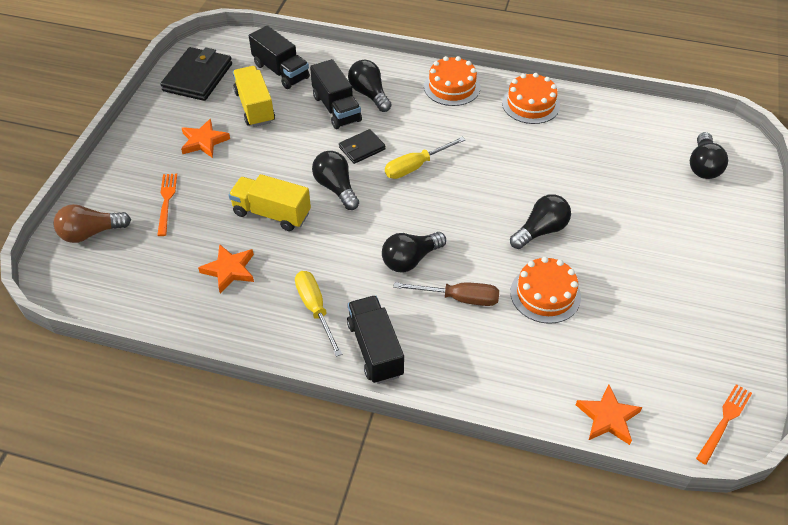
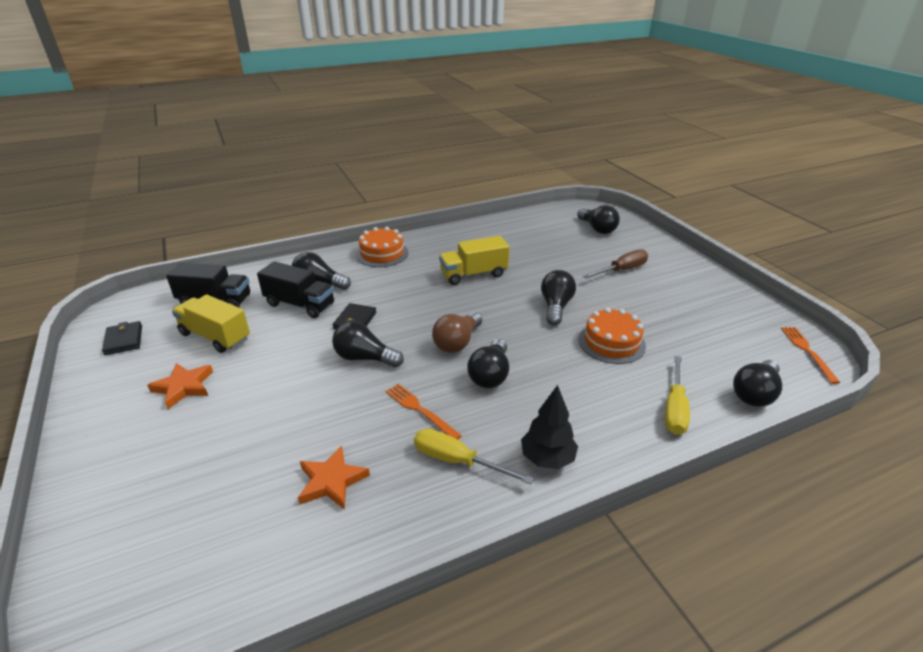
camera: 40 degrees left, 15 degrees down
brown light bulb [54,204,131,243] -> brown light bulb moved to [432,312,482,353]
orange fork [157,174,177,236] -> orange fork moved to [386,384,462,439]
black wallet [160,47,232,101] -> black wallet [102,321,142,355], size x0.56
yellow truck [229,174,311,231] -> yellow truck moved to [439,236,509,285]
black truck [347,295,404,384] -> black tree [521,385,578,469]
yellow screwdriver [385,137,465,179] -> yellow screwdriver moved to [665,356,690,435]
brown screwdriver [393,282,499,306] -> brown screwdriver moved to [583,249,648,279]
orange cake [502,73,560,124] -> none
orange star [576,384,642,445] -> black light bulb [733,360,782,407]

